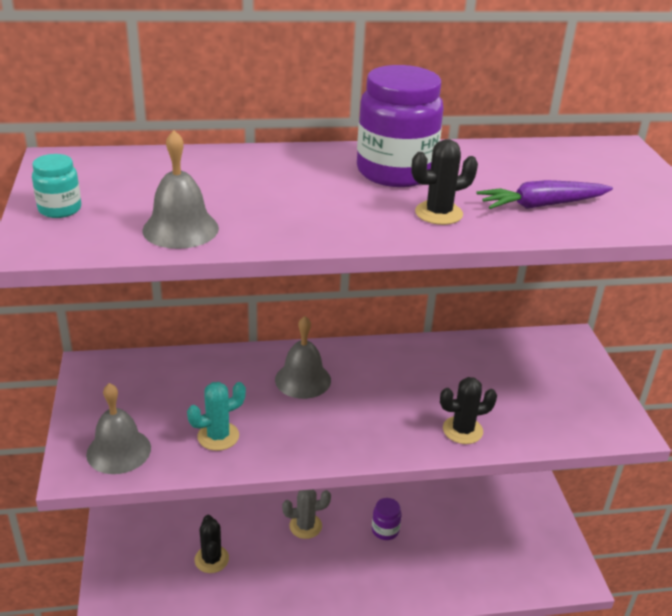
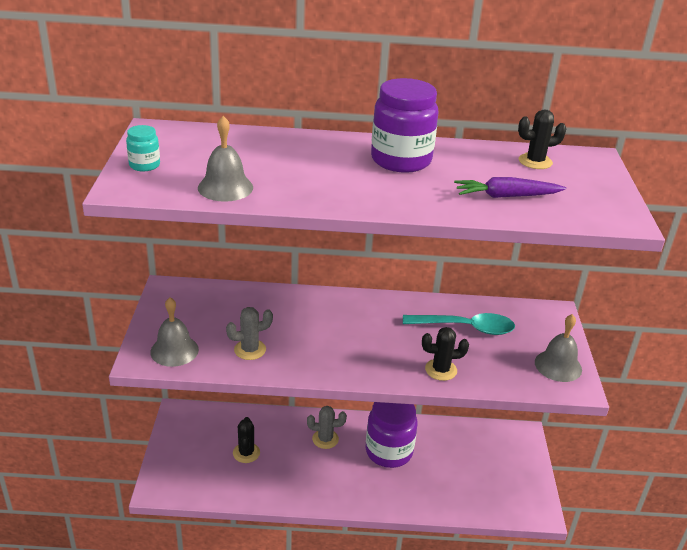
camera: 10 degrees right, 0 degrees up
turquoise cactus [187,382,246,451] -> grey cactus [226,307,273,360]
grey bell [275,316,331,399] -> grey bell moved to [535,314,582,382]
purple jar [372,498,402,540] -> purple jar [366,402,417,468], size x2.10
black cactus [412,139,478,225] -> black cactus moved to [518,109,566,169]
none -> turquoise spoon [403,313,515,335]

